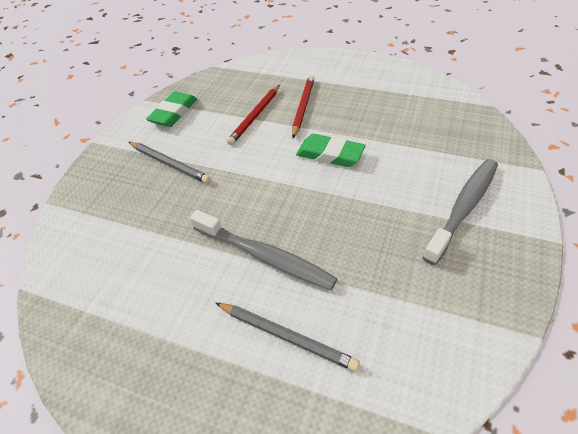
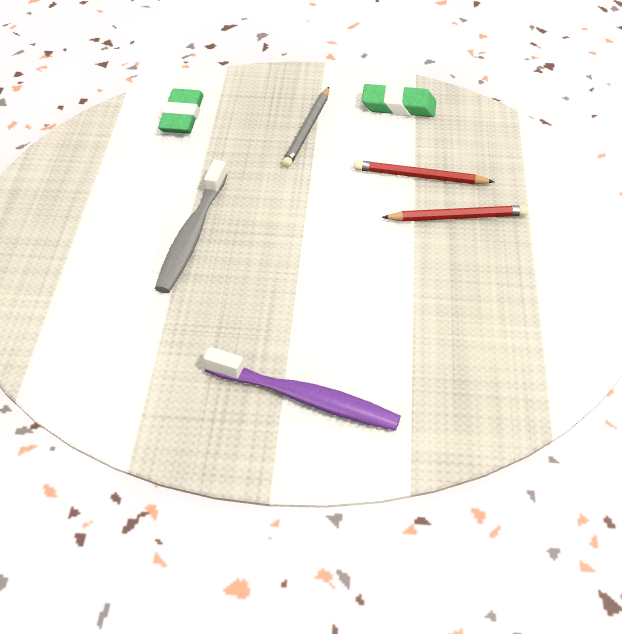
camera: 70 degrees right, 0 degrees up
grey pencil [216,303,360,371] -> none
green eraser [296,134,366,167] -> green eraser moved to [158,89,204,134]
grey toothbrush [422,159,498,265] -> purple toothbrush [203,347,401,431]

